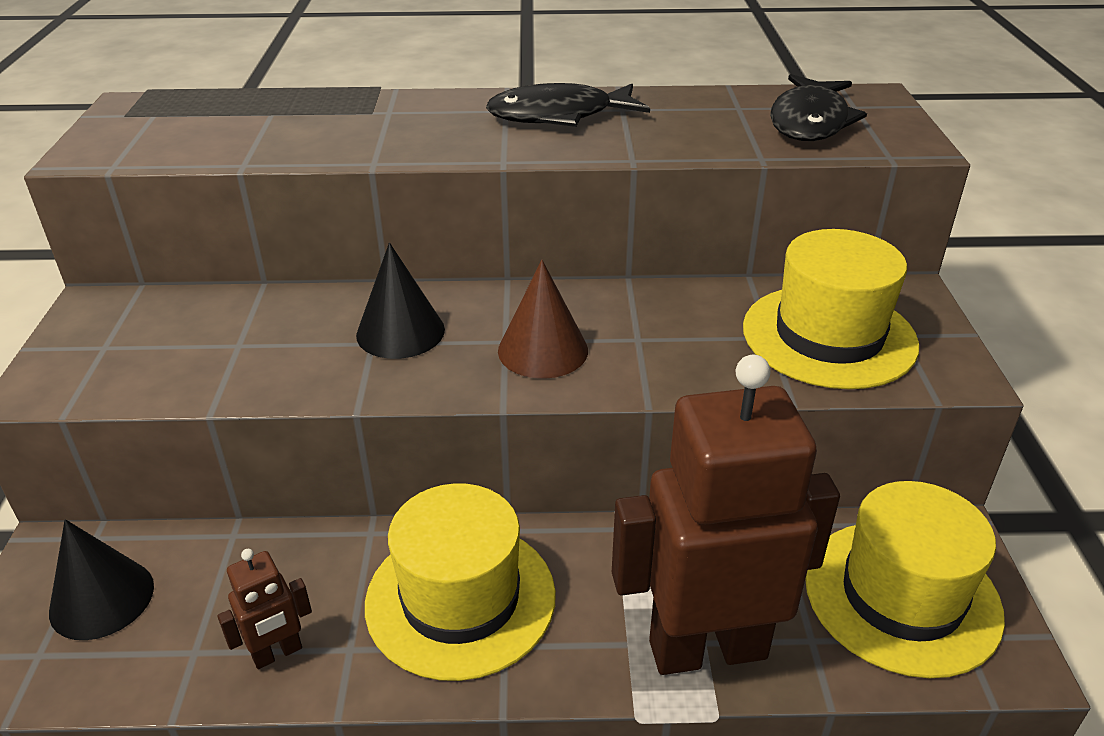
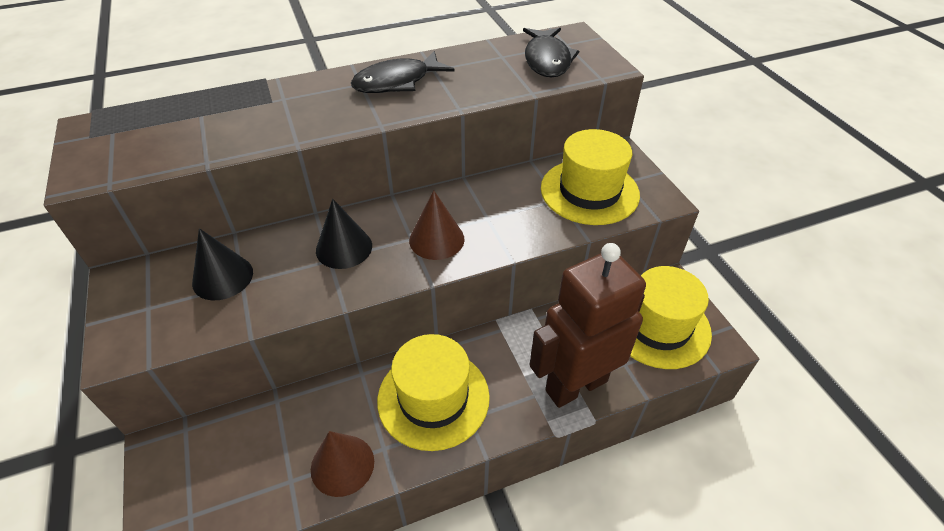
camera: 20 degrees left, 10 degrees up
black cone [49,519,154,640] -> black cone moved to [192,228,253,300]
brown robot [217,549,312,669] -> brown cone [311,431,374,497]

